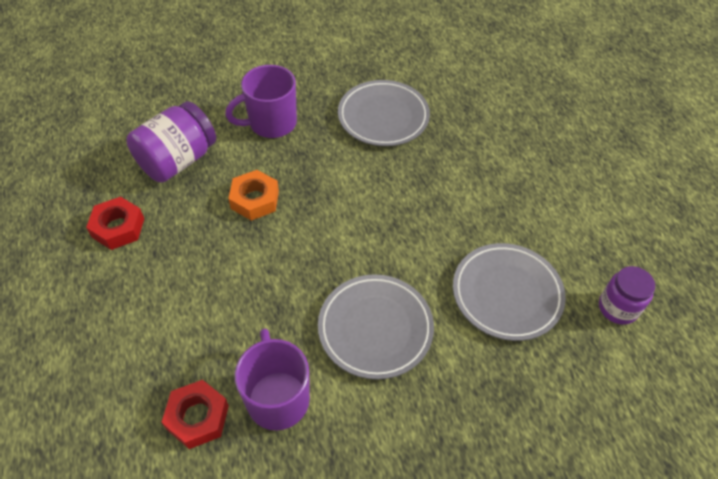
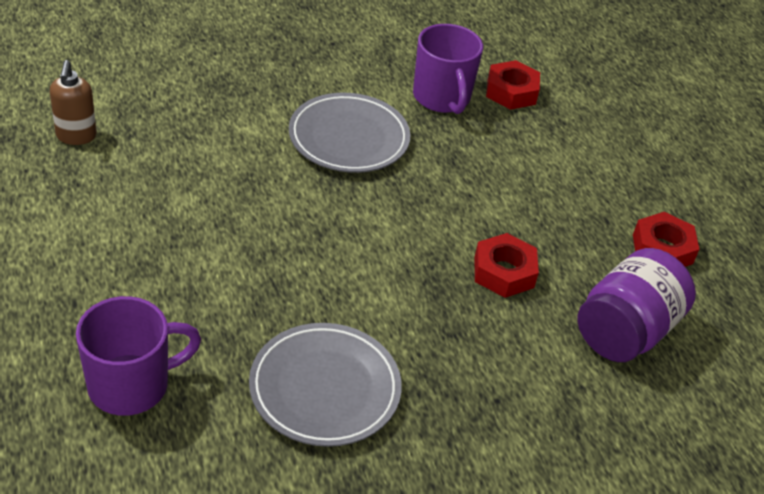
camera: 175 degrees right, 10 degrees down
purple mug [225,65,297,138] -> purple mug moved to [76,296,201,416]
orange nut [228,170,279,221] -> red nut [474,233,539,298]
grey plate [453,243,566,341] -> none
purple jar [599,266,655,325] -> brown soap dispenser [50,60,96,145]

